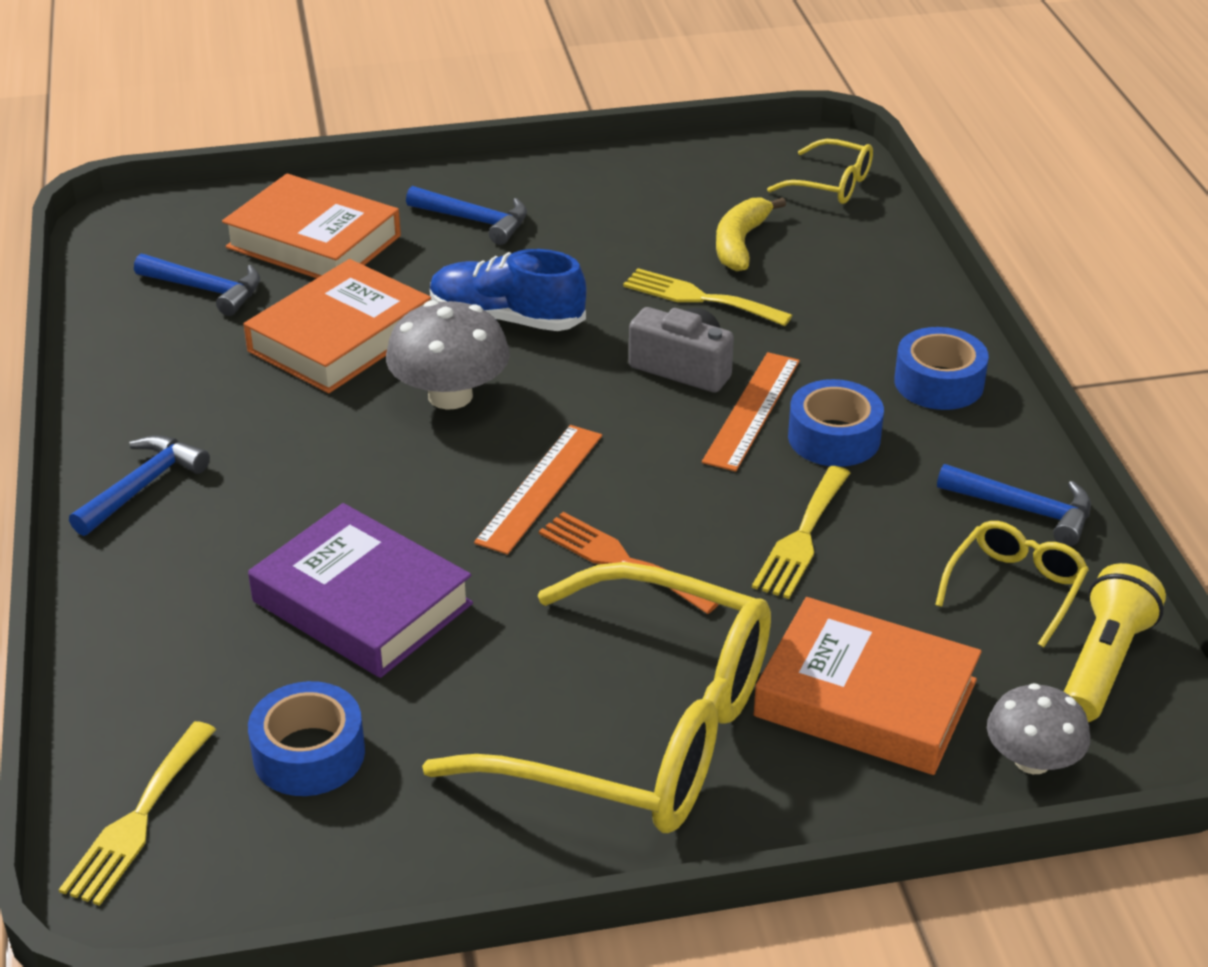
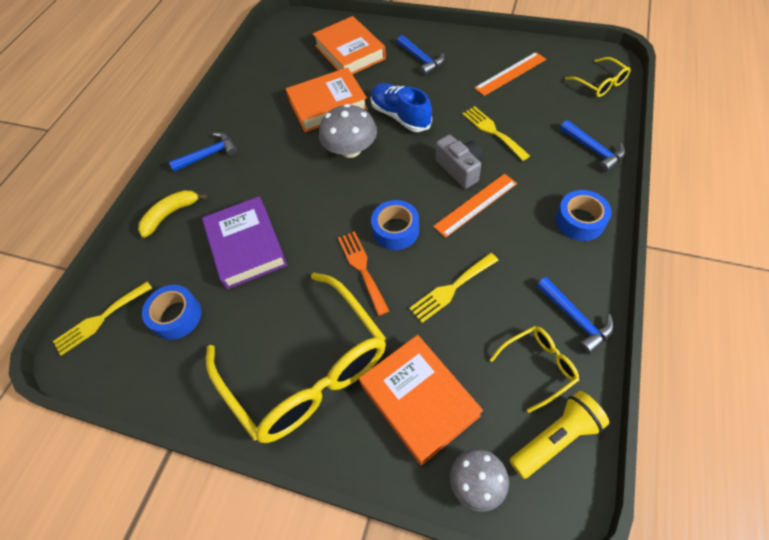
camera: 35 degrees right, 20 degrees up
blue hammer [134,253,260,316] -> blue hammer moved to [560,120,625,172]
orange ruler [474,425,602,555] -> orange ruler moved to [474,52,546,96]
yellow banana [716,198,786,271] -> yellow banana moved to [138,190,207,238]
blue tape [788,379,884,467] -> blue tape moved to [371,200,419,250]

